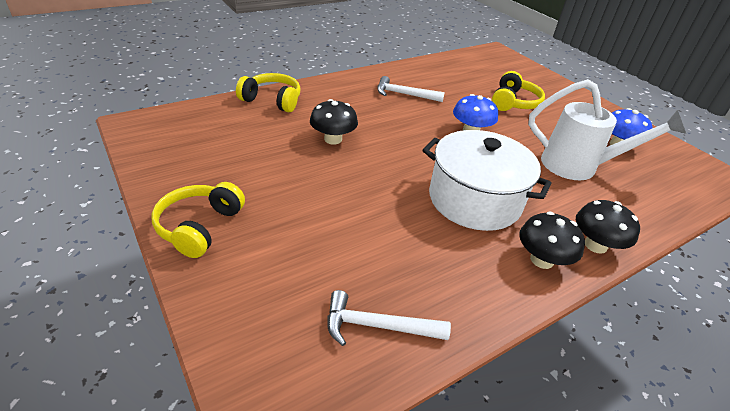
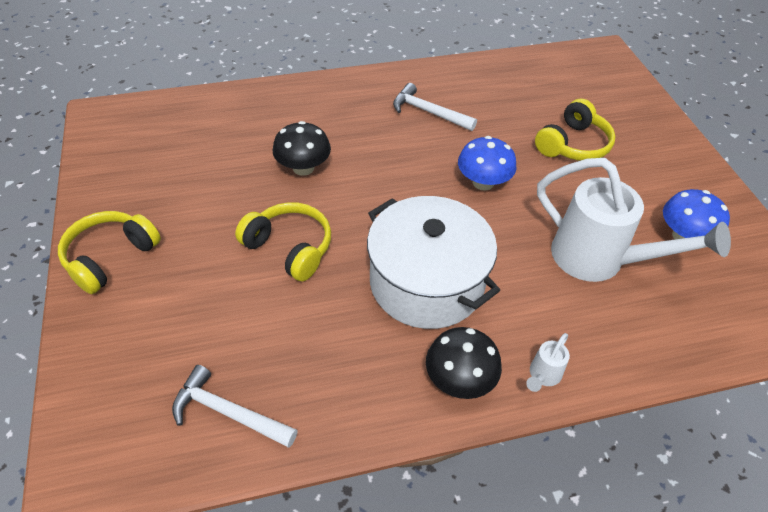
camera: 20 degrees right, 10 degrees up
yellow headphones [236,73,301,112] -> yellow headphones moved to [235,202,331,281]
black mushroom [576,200,640,254] -> white watering can [526,333,570,392]

